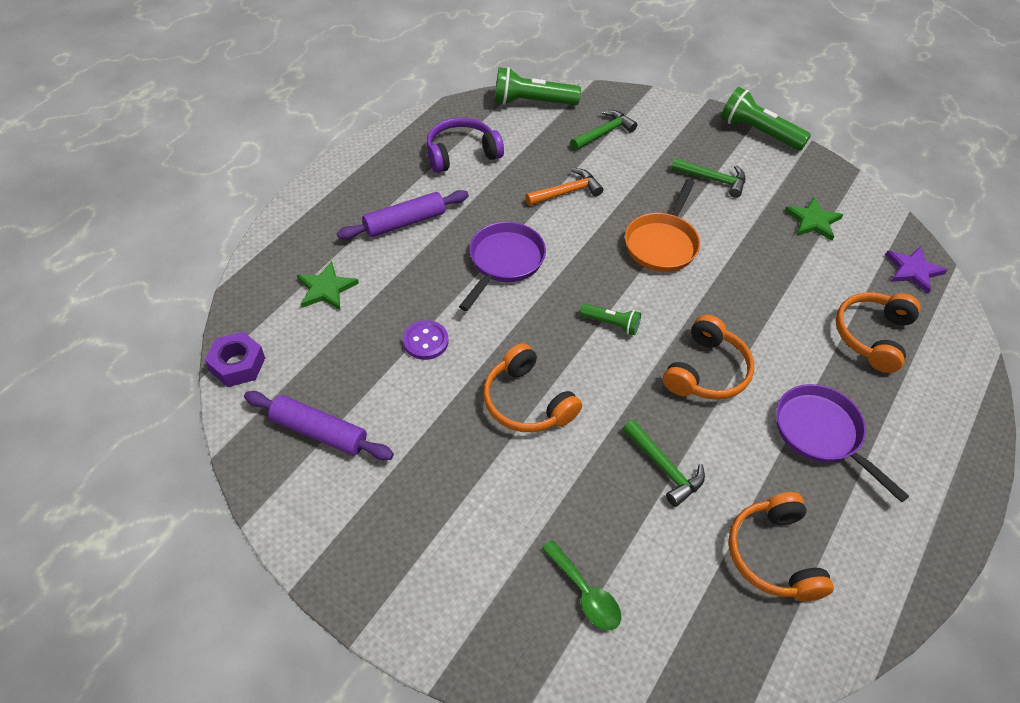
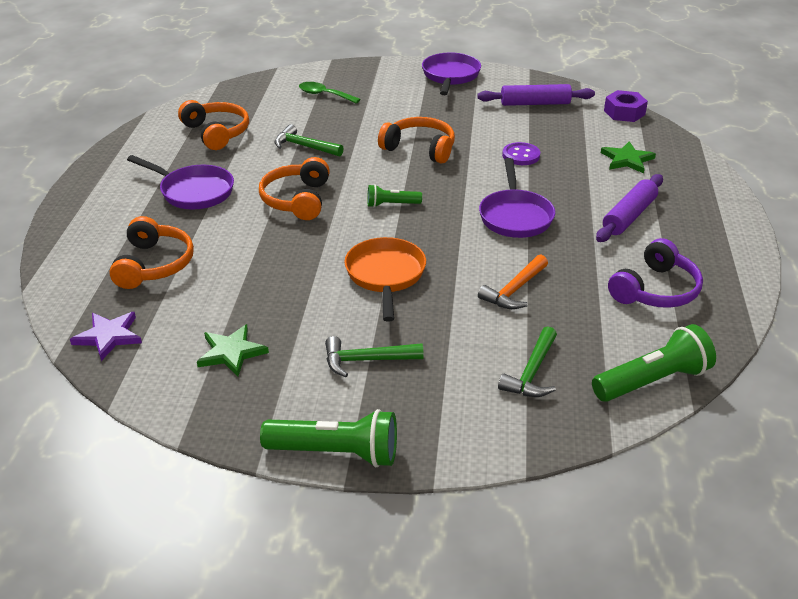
camera: 155 degrees right, 15 degrees down
none -> purple pan [422,52,481,95]

